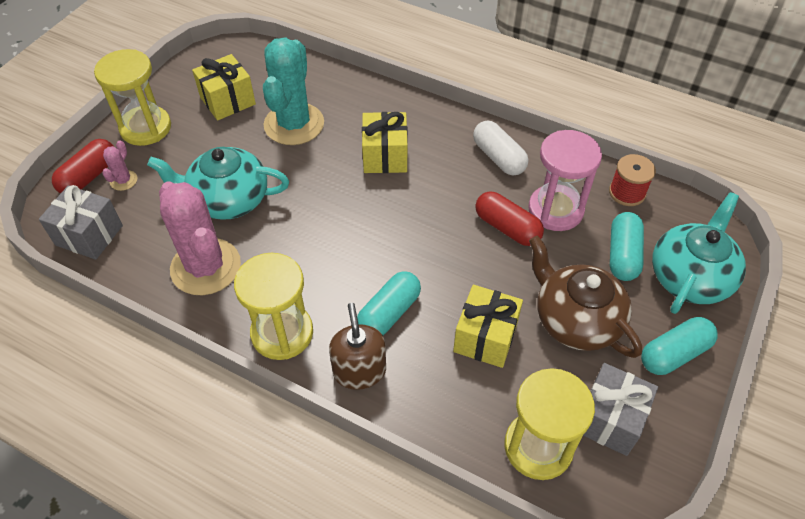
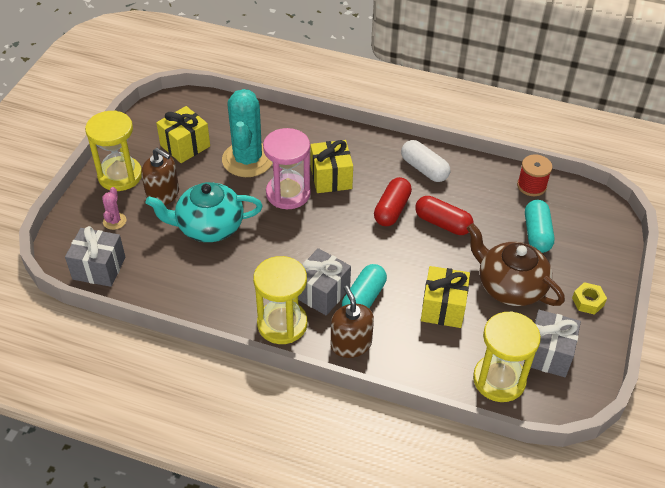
camera: 10 degrees left, 5 degrees down
red capsule [52,139,114,193] -> red capsule moved to [374,177,412,226]
pink cactus [159,182,241,295] -> none
pink hourglass [528,130,602,231] -> pink hourglass moved to [263,128,311,209]
turquoise capsule [641,317,718,375] -> yellow nut [572,282,607,315]
turquoise teapot [652,192,746,314] -> none
none -> brown soap dispenser [141,148,179,205]
none -> grey gift [298,248,351,316]

